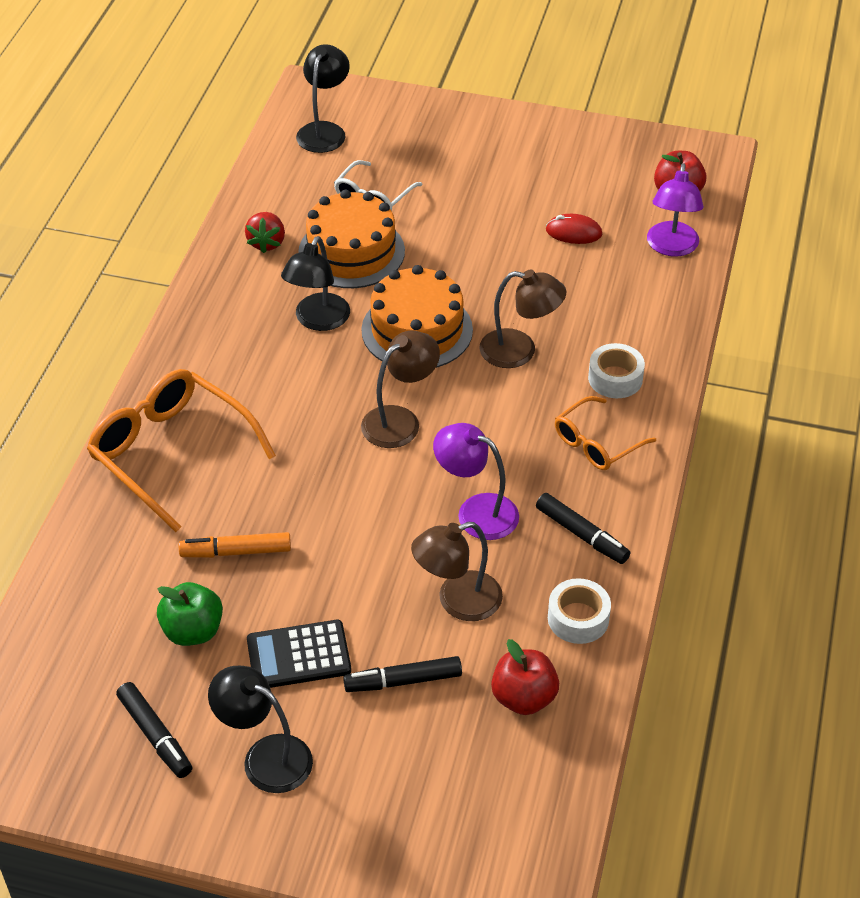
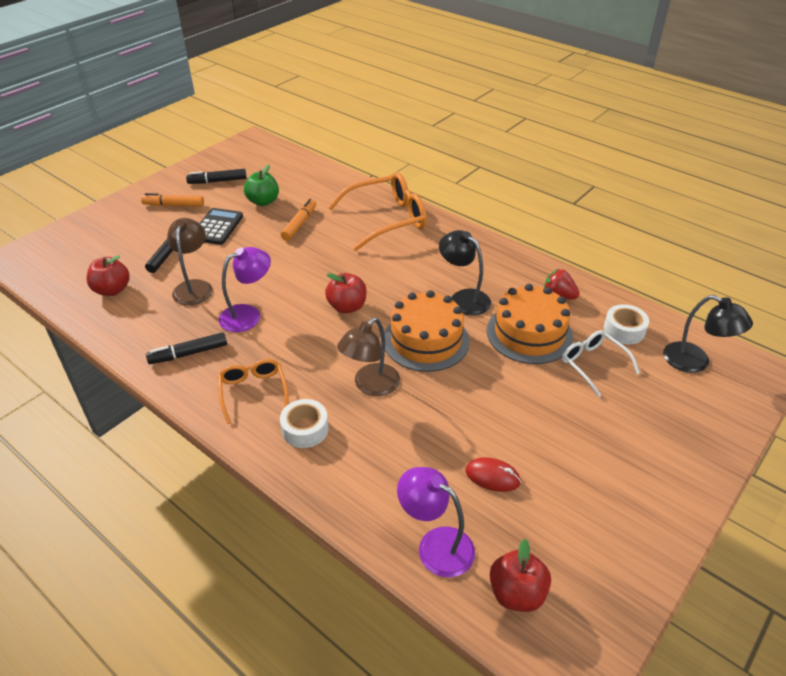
camera: 115 degrees right, 5 degrees down
black lamp [208,666,313,793] -> orange marker [141,193,204,207]
brown lamp [361,331,440,448] -> red apple [325,273,367,314]
red mouse [546,214,602,244] -> red mouse turned 75 degrees clockwise [465,457,521,492]
white tape [548,578,611,644] -> white tape moved to [604,304,649,344]

